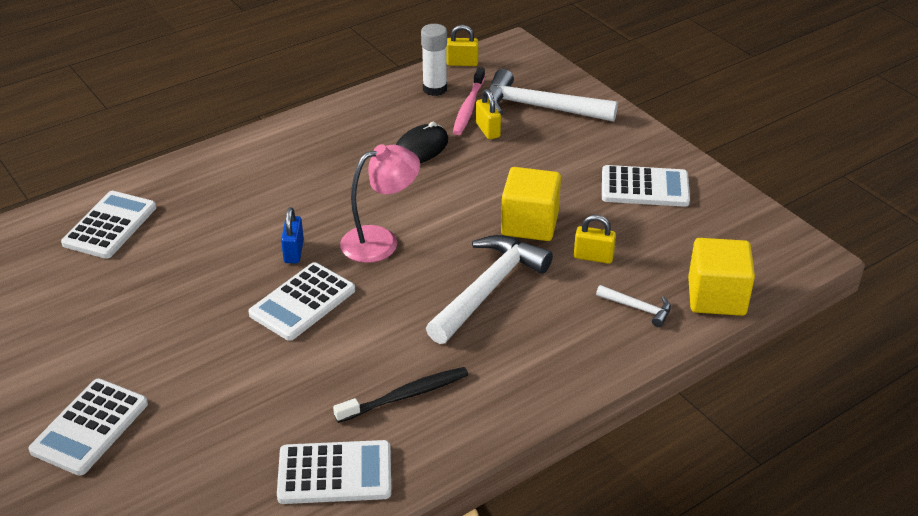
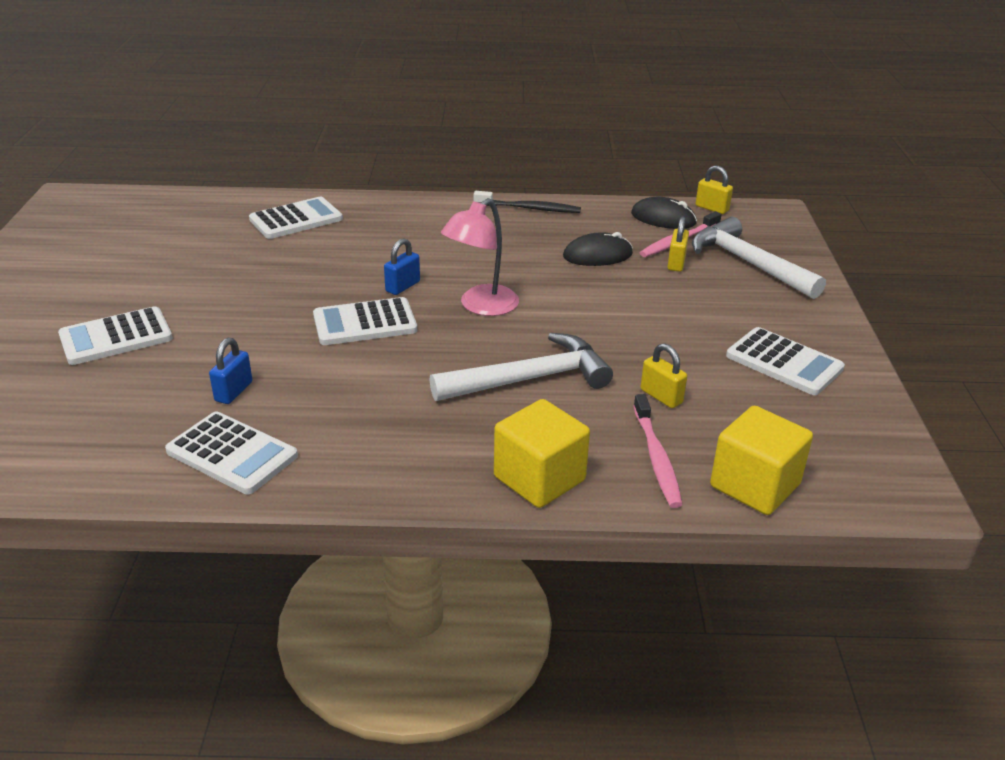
camera: 35 degrees right, 5 degrees down
black toothbrush [333,367,468,423] -> black toothbrush moved to [474,191,581,213]
pink lamp [340,144,420,263] -> pink lamp turned 120 degrees clockwise [441,198,519,316]
white glue stick [421,24,447,96] -> black mouse [631,197,697,229]
yellow cube [501,167,561,241] -> yellow cube moved to [494,399,590,508]
white hammer [596,285,671,327] -> pink toothbrush [633,394,683,508]
none -> blue padlock [209,338,252,404]

